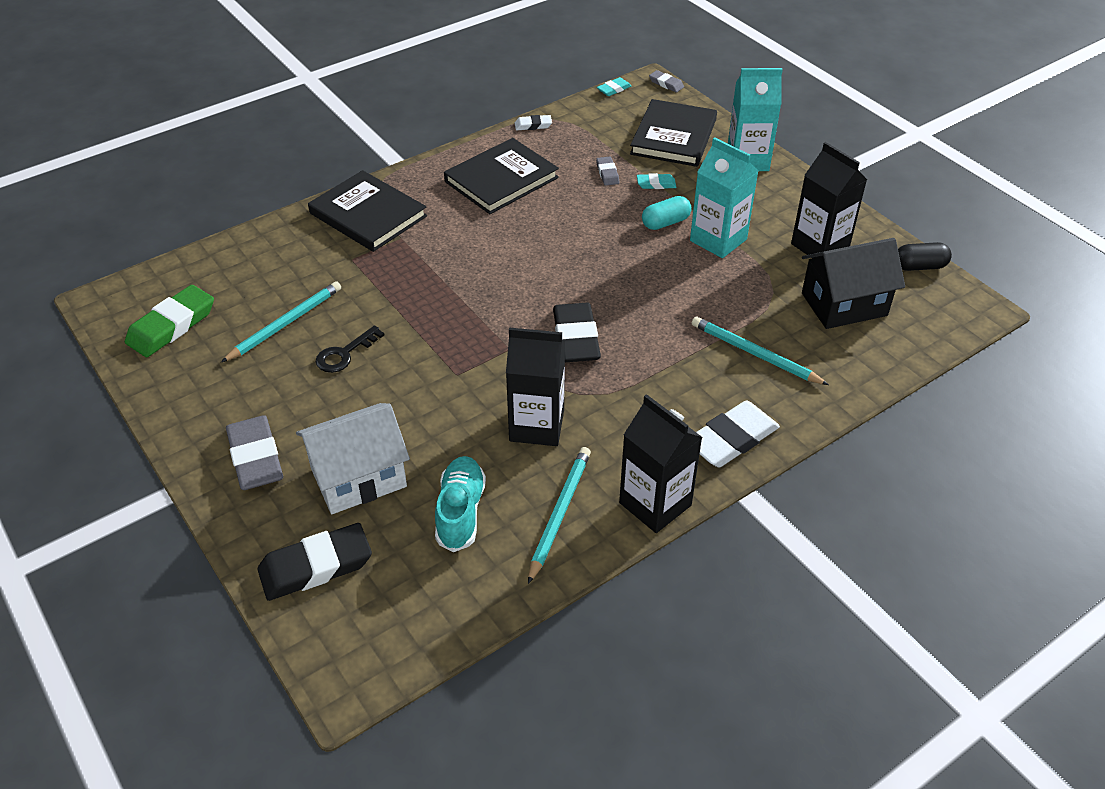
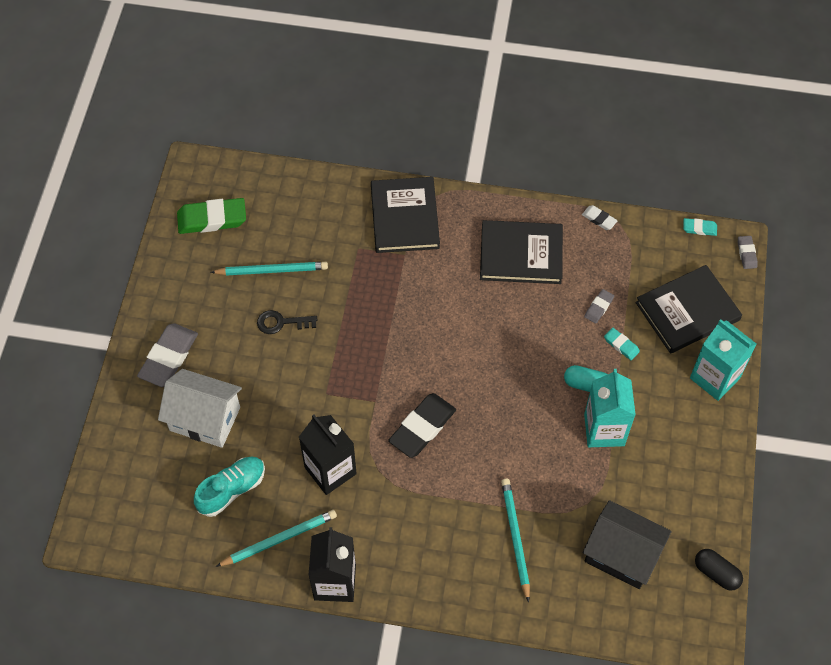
camera: 45 degrees right, 15 degrees up
black eraser [258,523,372,601] -> none
white eraser [696,400,780,467] -> none
black carton [791,142,867,258] -> none

